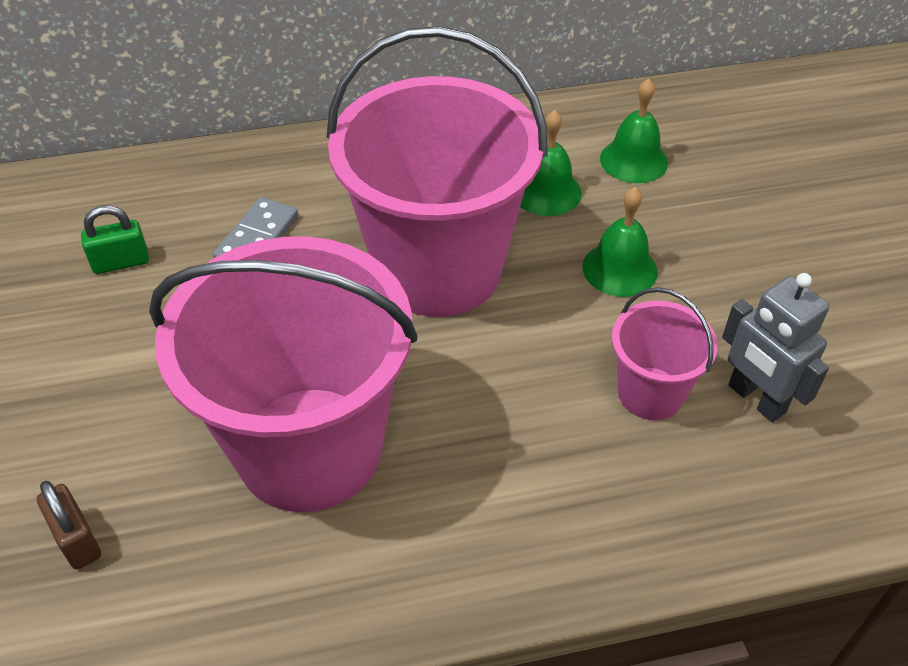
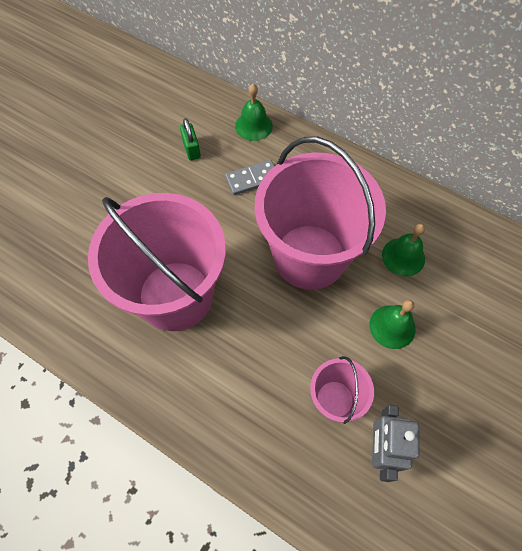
camera: 45 degrees right, 15 degrees up
brown padlock [37,481,101,569] -> none
green padlock [81,205,149,274] -> green padlock turned 45 degrees clockwise [180,118,201,161]
green bell [600,78,668,183] -> green bell moved to [235,84,273,141]

